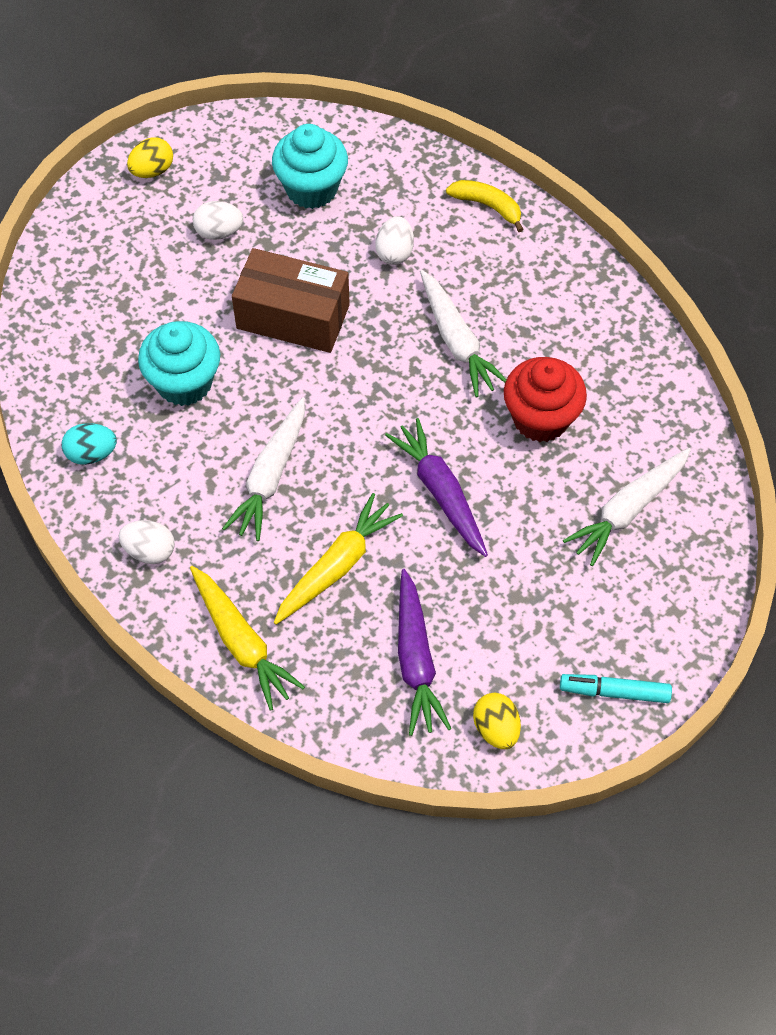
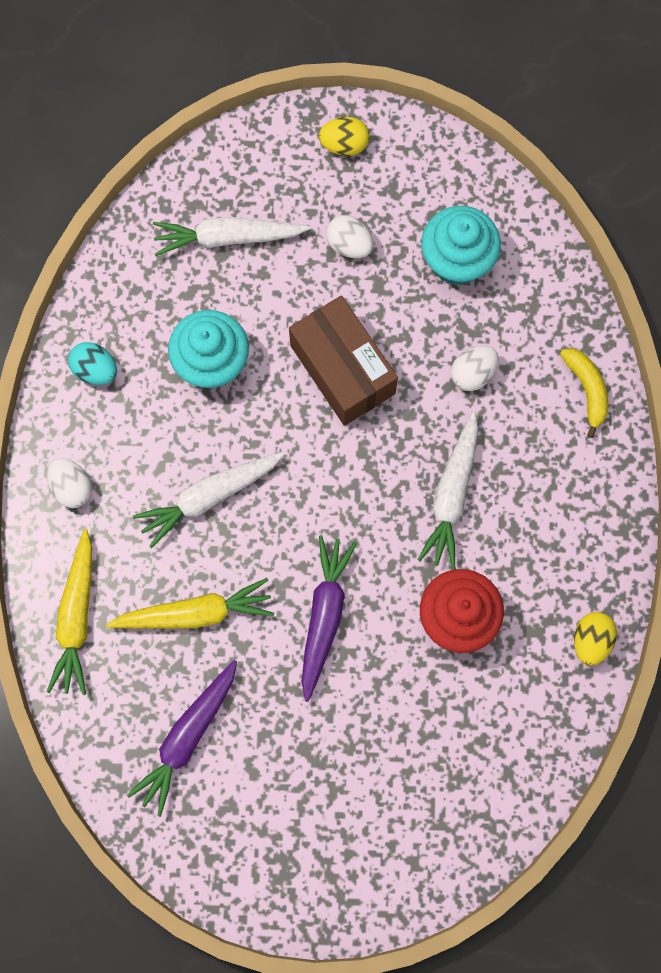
camera: 40 degrees right, 15 degrees up
yellow egg [473,693,521,749] -> yellow egg moved to [574,612,617,666]
turquoise marker [560,674,672,703] -> none
white carrot [563,448,691,566] -> white carrot moved to [153,217,310,256]

